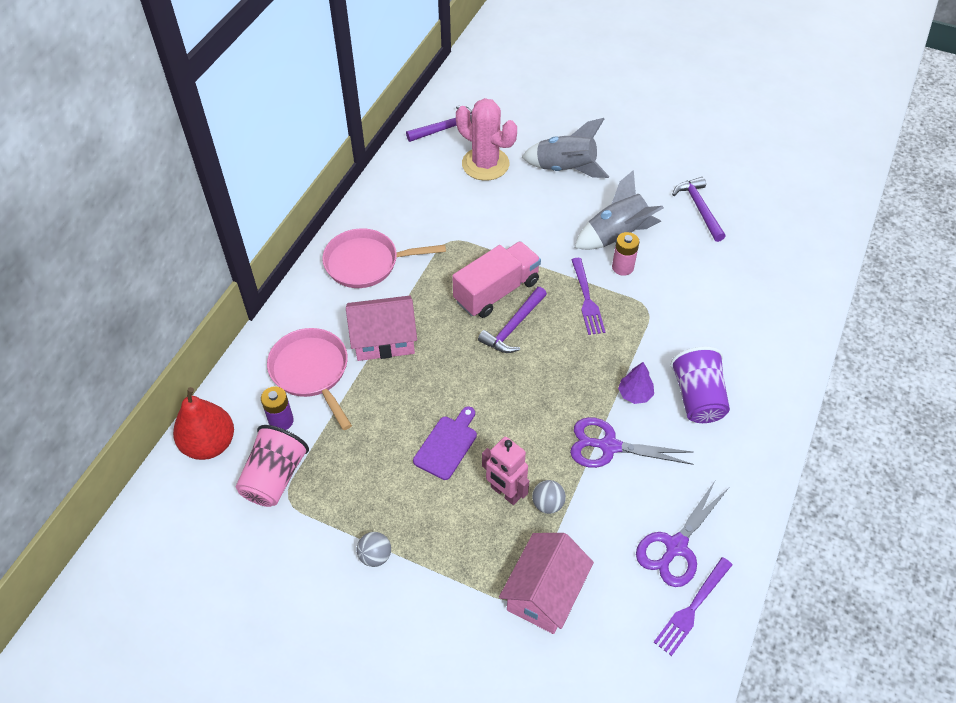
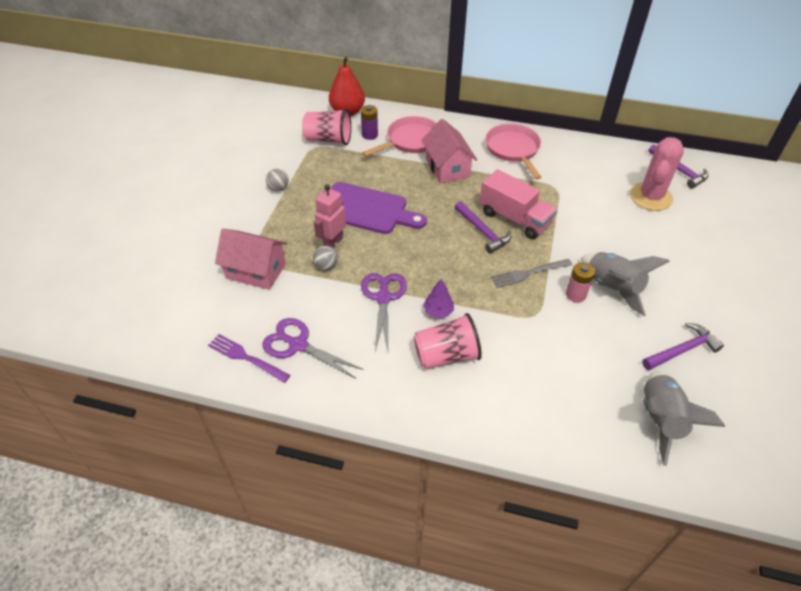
camera: 80 degrees right, 5 degrees down
purple cutting board [413,406,477,480] -> purple cutting board [331,182,427,234], size x1.76
purple hammer [478,287,547,353] -> purple hammer turned 150 degrees counterclockwise [455,201,511,254]
grey rocket [522,118,609,178] -> grey rocket moved to [643,372,725,466]
purple fork [571,258,605,335] -> grey fork [491,259,572,288]
purple cup [670,346,730,423] -> pink cup [414,313,482,369]

